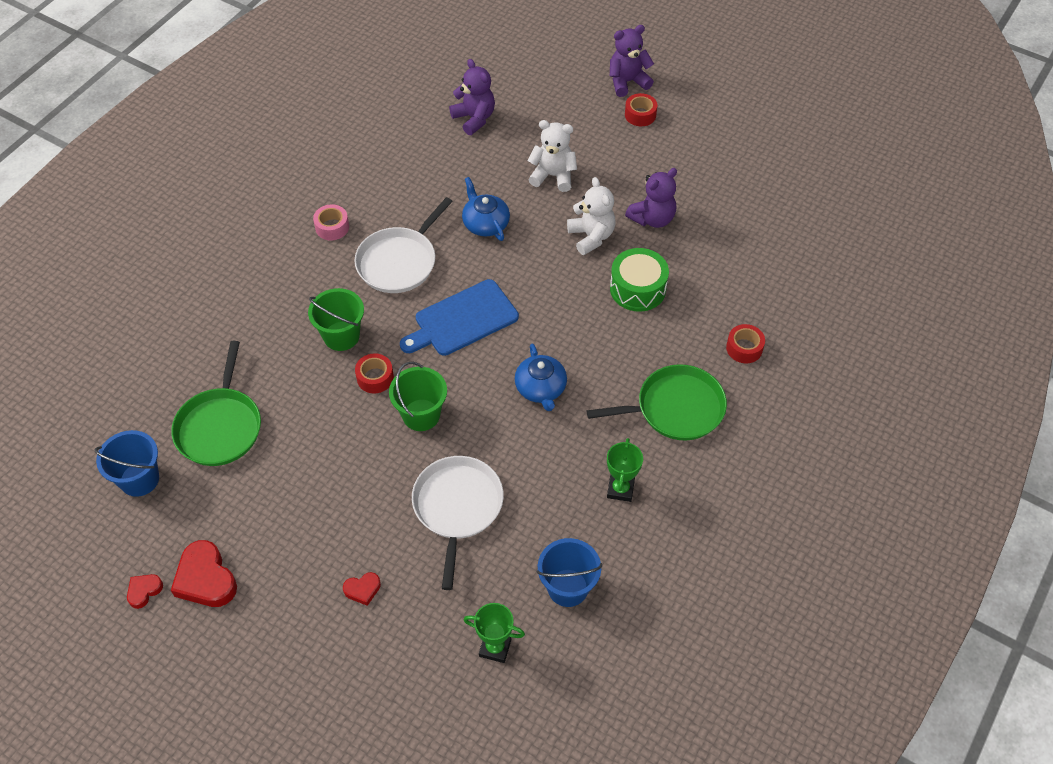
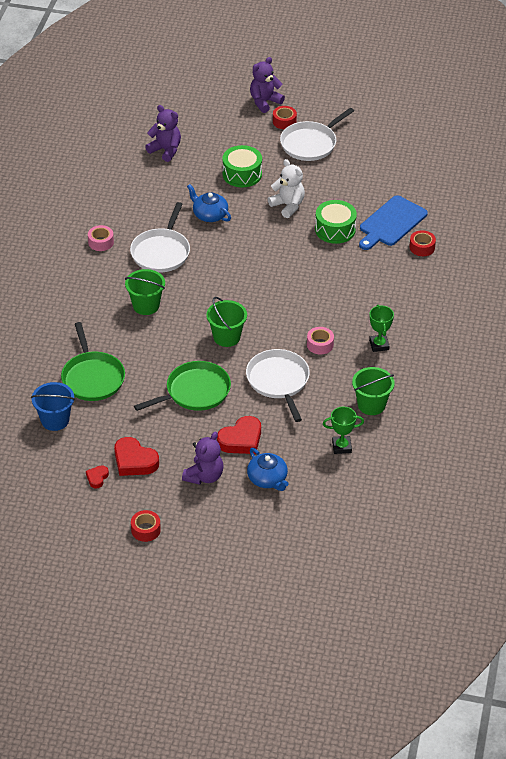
camera: 20 degrees left, 10 degrees down
red heart [343,572,381,606] -> red heart [217,416,261,454], size x1.91
red tape [355,353,394,394] -> red tape moved to [131,510,161,542]
blue cutting board [400,279,519,356] -> blue cutting board moved to [359,195,428,250]
blue teapot [515,343,567,411] -> blue teapot moved to [247,448,289,491]
white teddy bear [528,120,577,192] -> green drum [222,145,262,188]
blue bucket [537,538,602,607] -> green bucket [352,367,394,415]
green pan [587,364,727,440] -> green pan moved to [134,361,231,411]
purple teddy bear [625,168,677,228] -> purple teddy bear moved to [182,432,224,485]
none -> white pan [280,108,354,161]
none -> pink tape [307,327,334,354]

